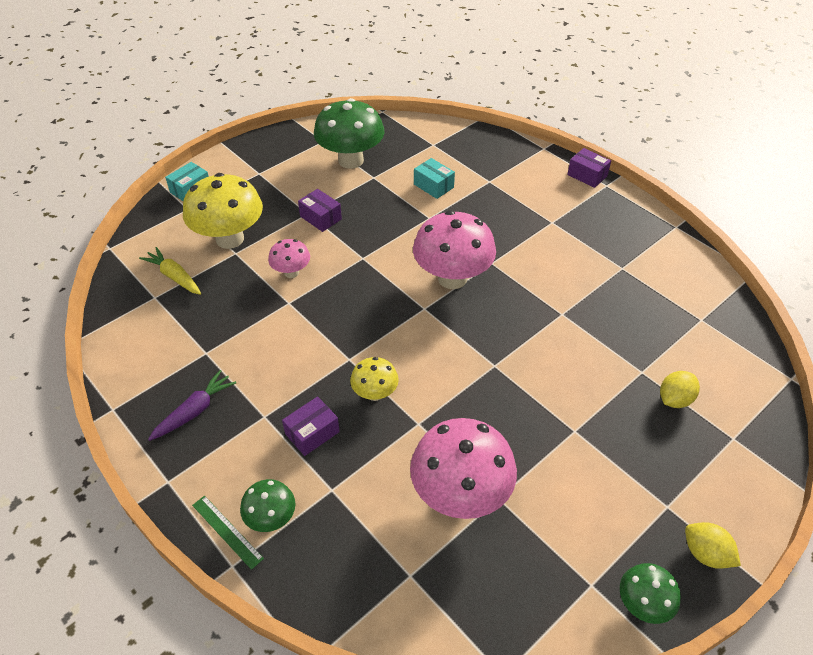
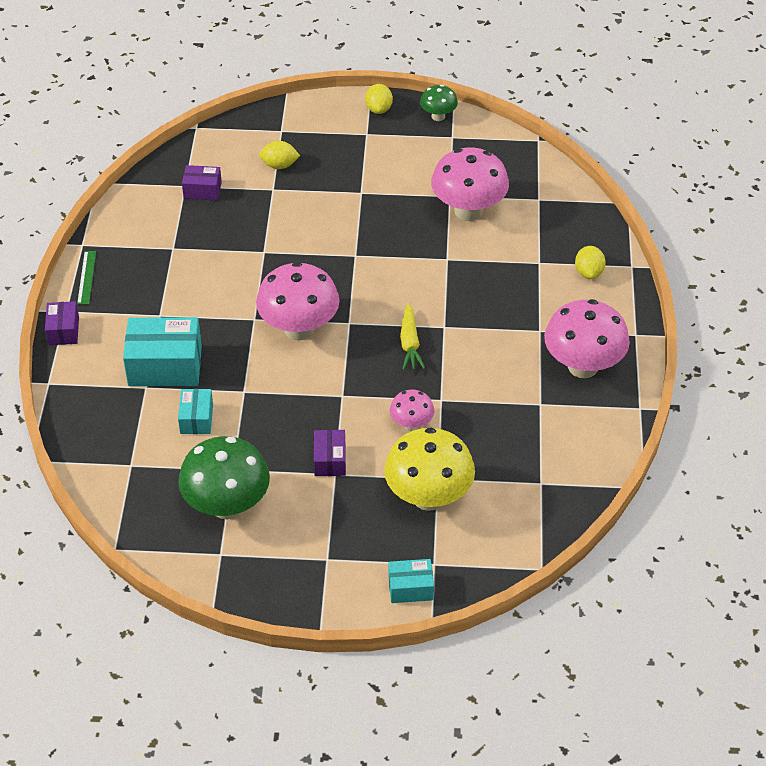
camera: 135 degrees left, 0 degrees up
yellow carrot [139,247,201,295] -> yellow carrot moved to [400,303,425,370]
purple carrot [148,370,236,441] -> pink mushroom [544,299,630,378]
green ruler [192,495,264,570] -> green ruler moved to [77,251,96,305]
green mushroom [240,479,295,532] -> yellow lemon [575,246,606,279]
purple box [282,396,340,456] -> purple box moved to [182,165,222,201]
yellow mushroom [350,357,399,401] -> none
none -> turquoise box [123,317,202,386]

